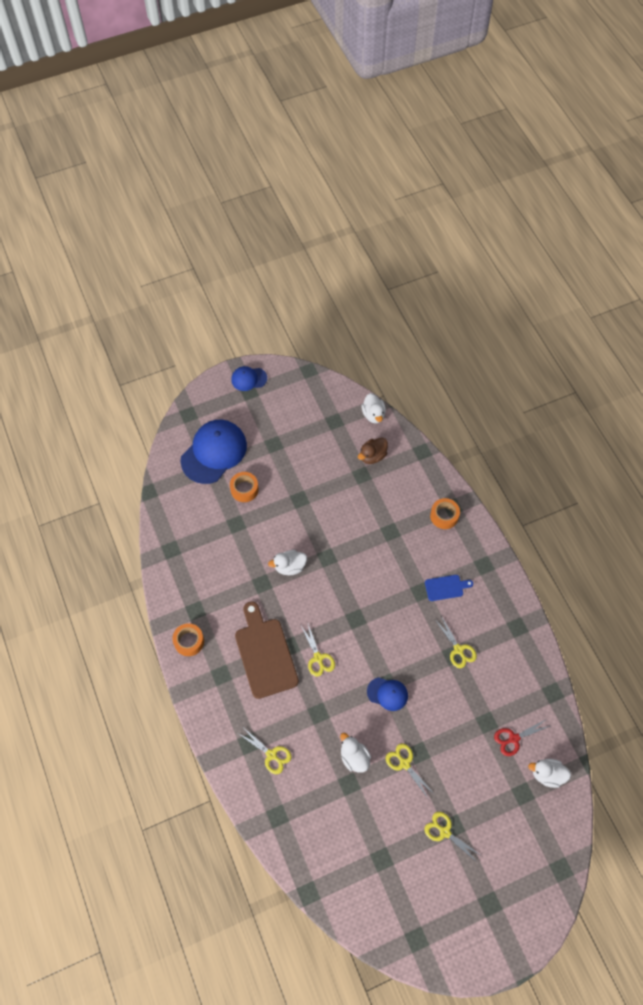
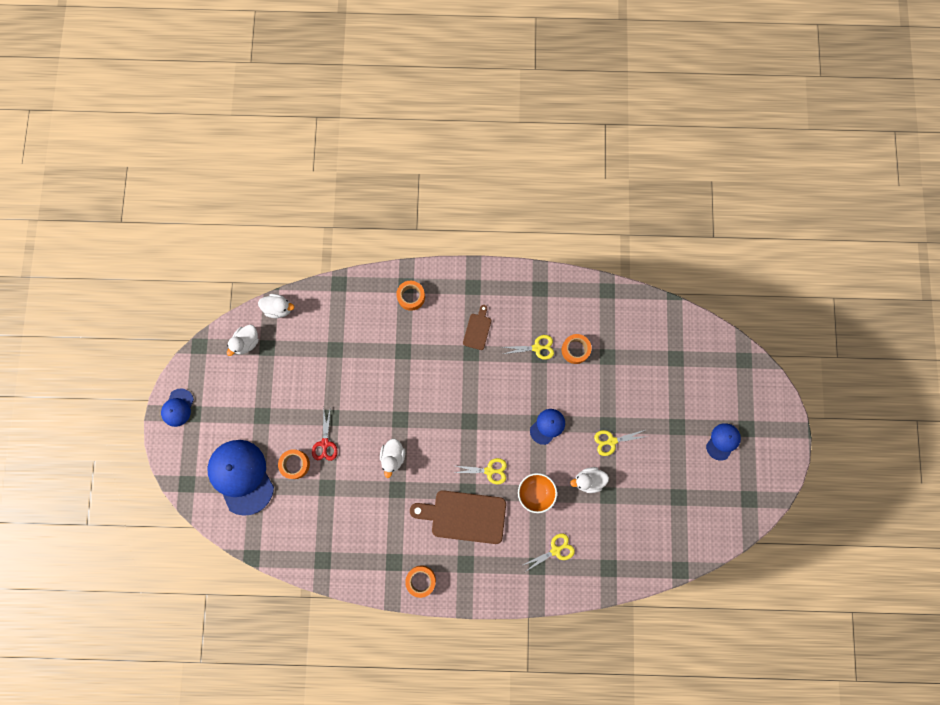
camera: 65 degrees left, 15 degrees up
brown duck [358,438,388,464] -> none
yellow scissors [424,812,482,863] -> none
blue cutting board [425,575,473,601] -> brown cutting board [463,305,491,350]
red scissors [494,719,550,756] -> red scissors moved to [312,407,338,461]
white duck [528,759,571,788] -> white duck moved to [227,324,259,356]
none -> orange bowl [518,473,557,513]
none -> orange tape [562,334,591,364]
none -> blue cap [706,423,741,461]

